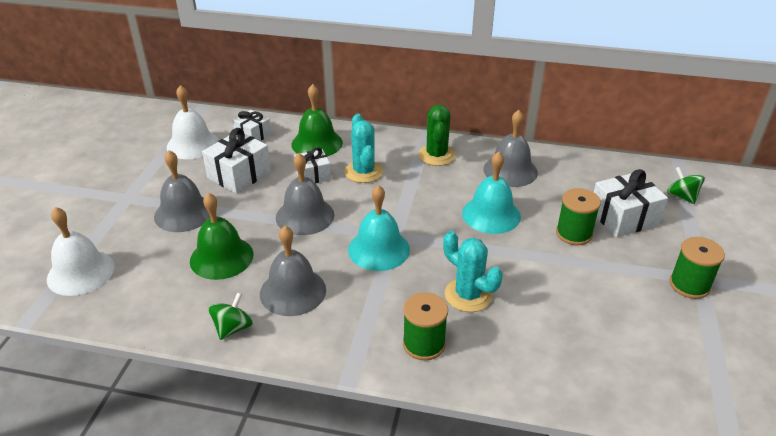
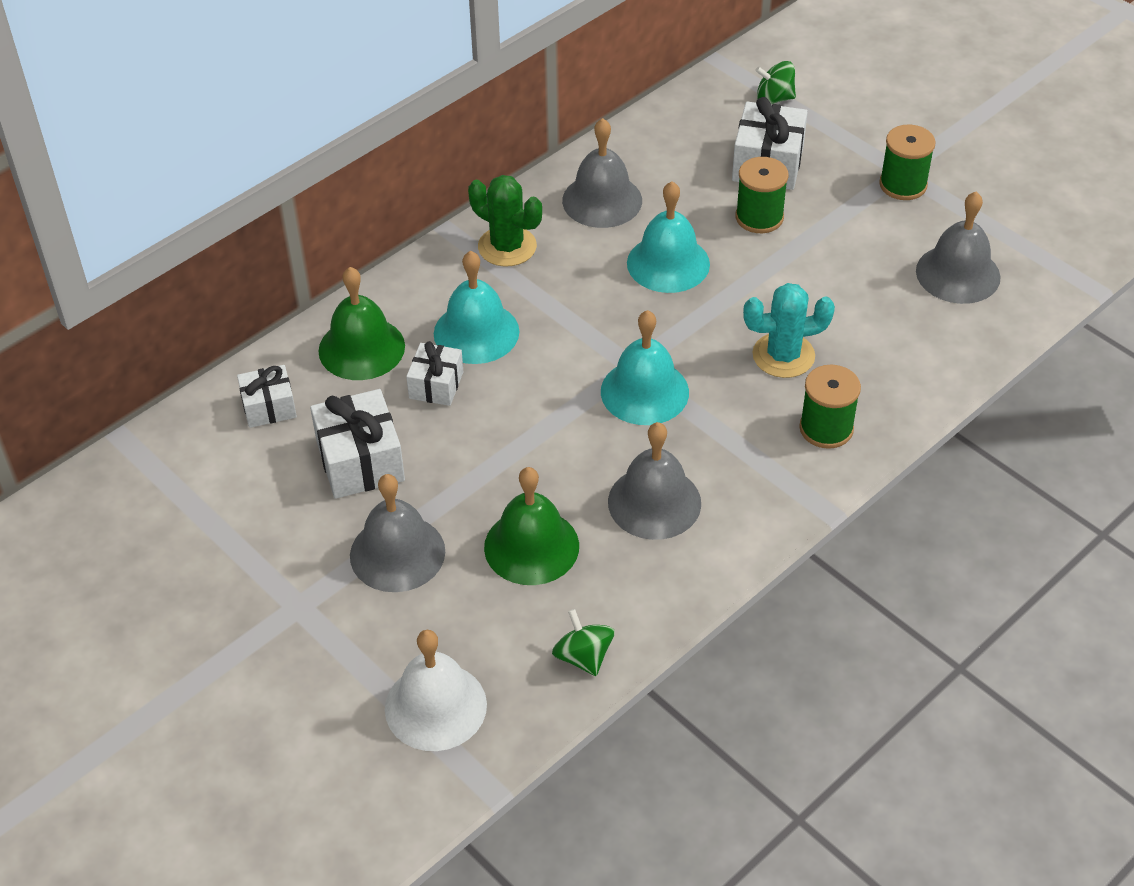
camera: 55 degrees left, 10 degrees up
white bell [167,85,219,159] -> none
green spinning top [208,292,253,340] -> green spinning top moved to [552,609,615,676]
grey bell [276,153,334,235] -> grey bell moved to [916,192,1001,304]
turquoise cactus [344,114,383,183] -> turquoise bell [434,251,519,364]

